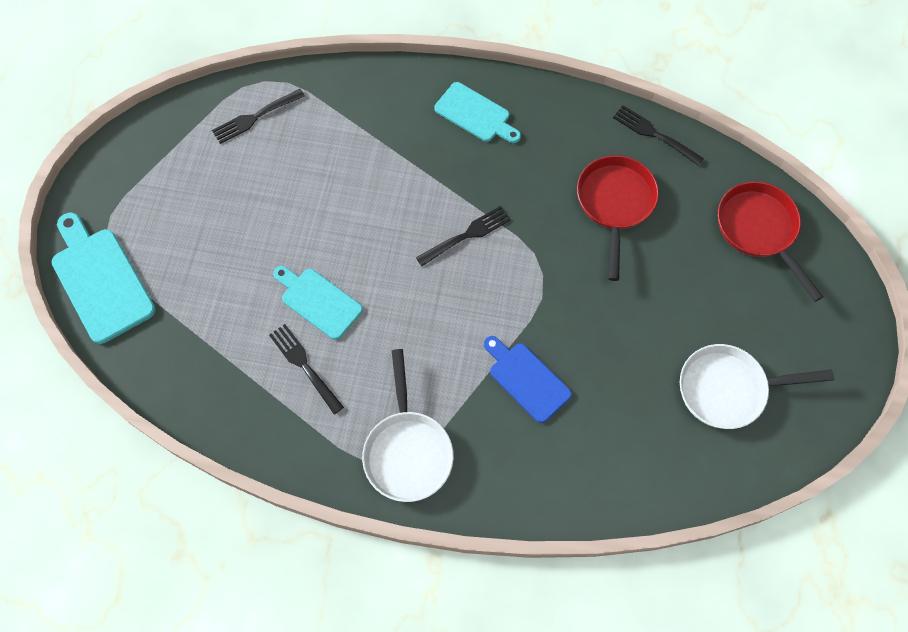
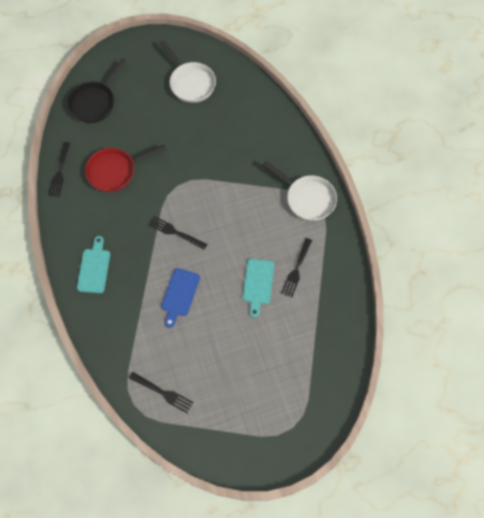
camera: 120 degrees left, 0 degrees up
turquoise cutting board [51,213,156,344] -> none
white pan [362,349,454,502] -> white pan turned 75 degrees clockwise [262,161,337,221]
blue cutting board [484,336,572,423] -> blue cutting board moved to [161,268,200,328]
red pan [718,181,823,302] -> black pan [67,58,127,123]

